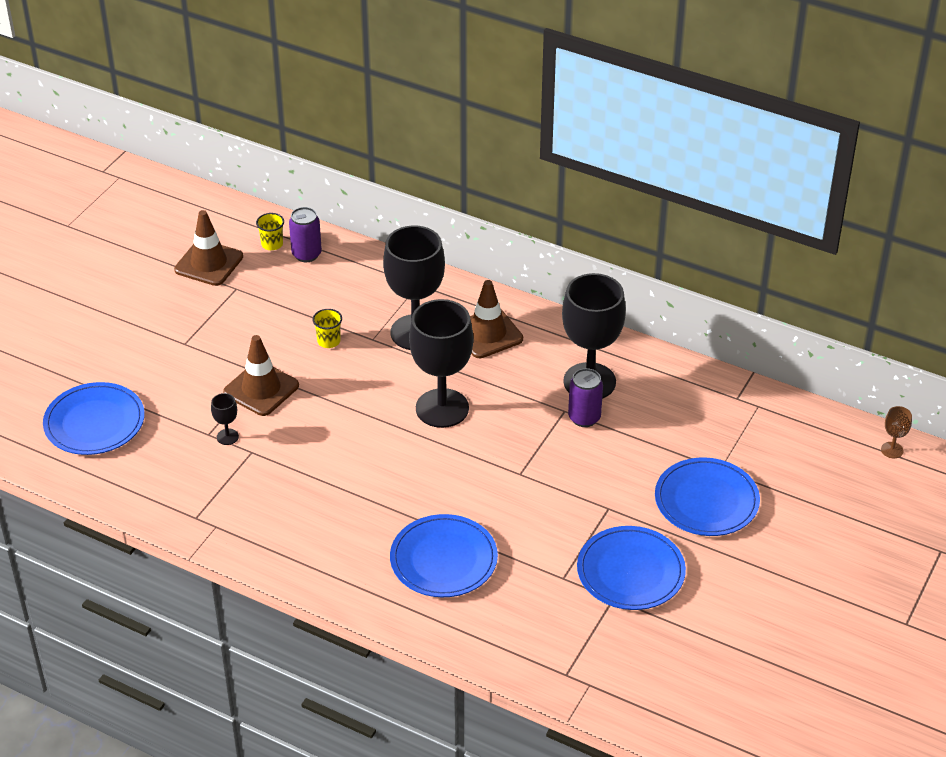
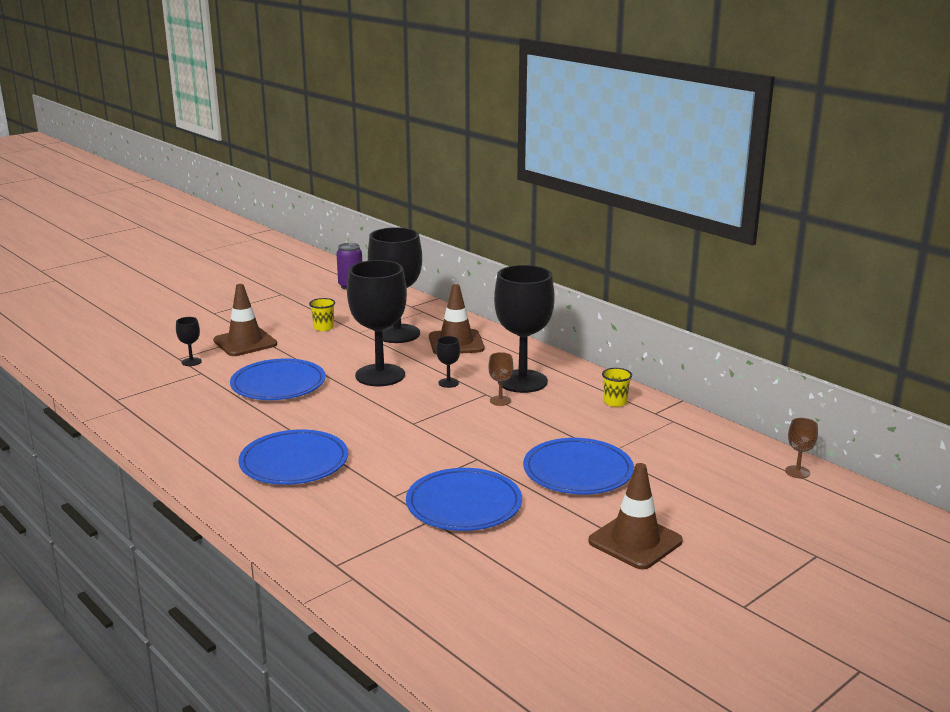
camera: 20 degrees right, 20 degrees down
blue plate [43,382,145,455] -> blue plate moved to [230,358,326,400]
brown traffic cone [174,210,243,286] -> brown traffic cone moved to [588,463,683,569]
yellow cup [256,213,284,250] -> yellow cup moved to [602,368,632,407]
purple can [568,368,603,427] -> brown goblet [488,352,513,406]
none -> black goblet [436,336,460,388]

